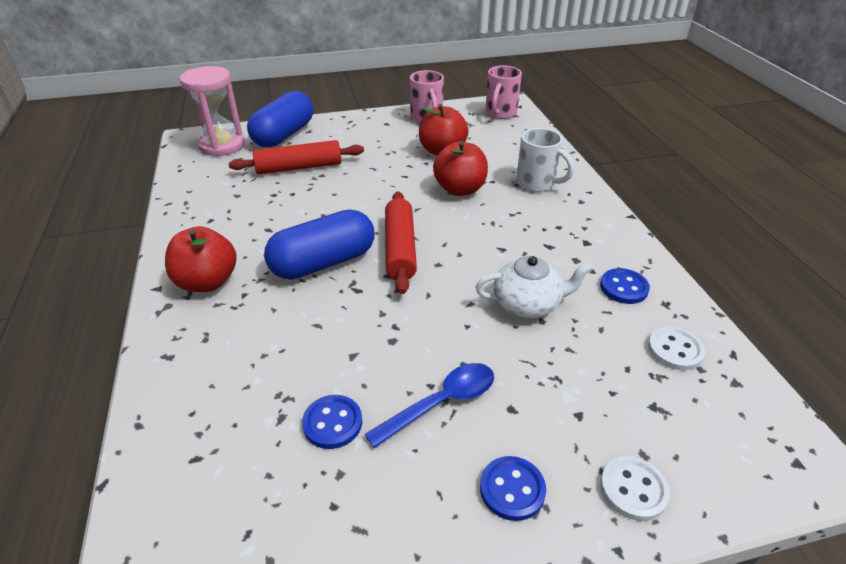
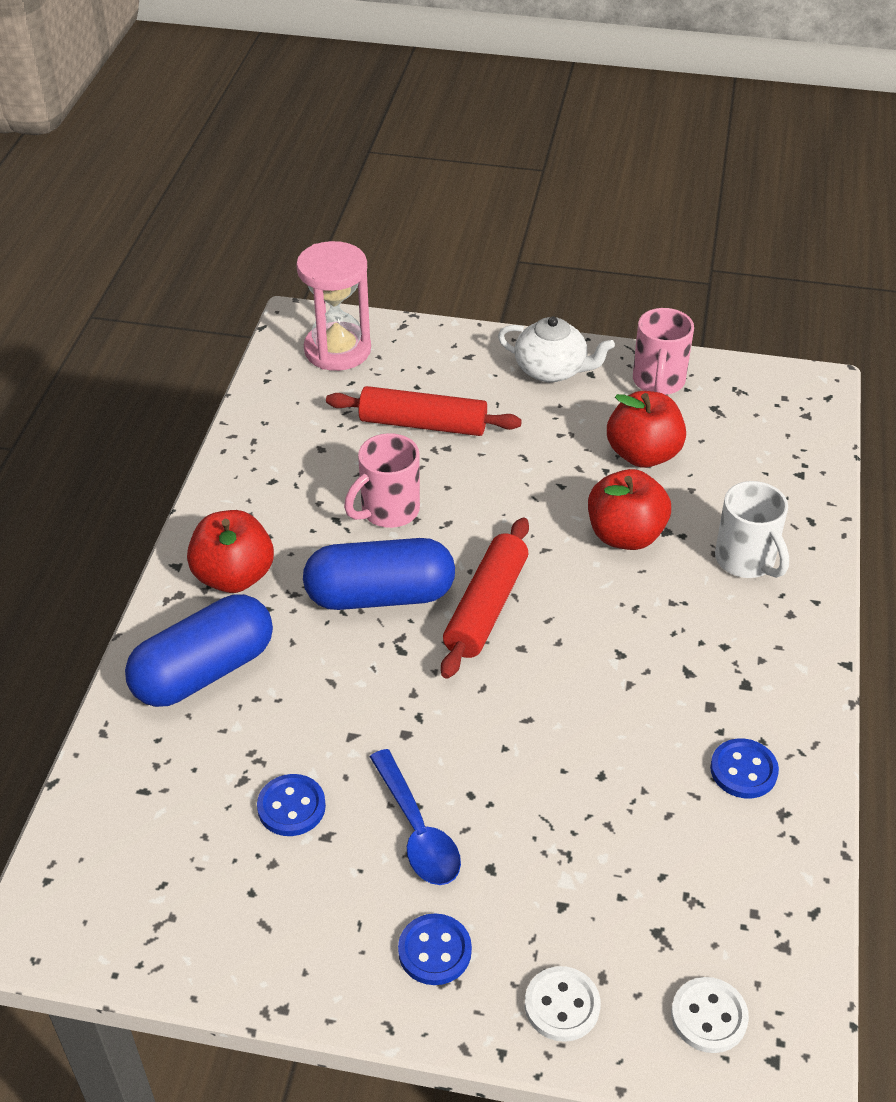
camera: 25 degrees right, 5 degrees up
blue capsule [247,91,313,147] -> blue capsule moved to [125,594,273,707]
blue spoon [365,363,494,448] -> blue spoon turned 75 degrees clockwise [370,749,461,885]
white teapot [476,256,593,318] -> white teapot moved to [498,316,615,382]
pink mug [486,65,522,119] -> pink mug moved to [344,433,420,528]
white button [648,327,705,370] -> white button moved to [671,977,749,1053]

